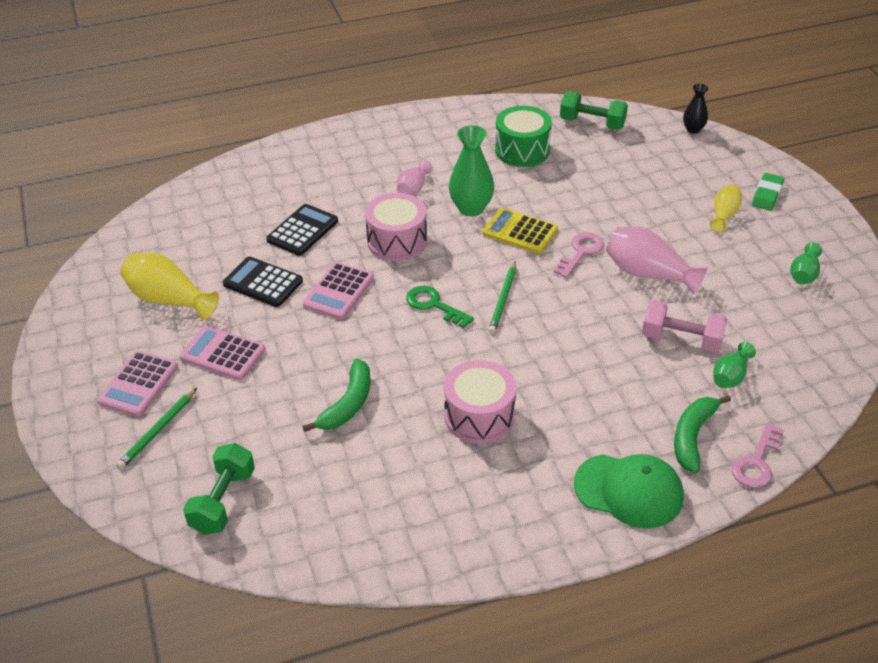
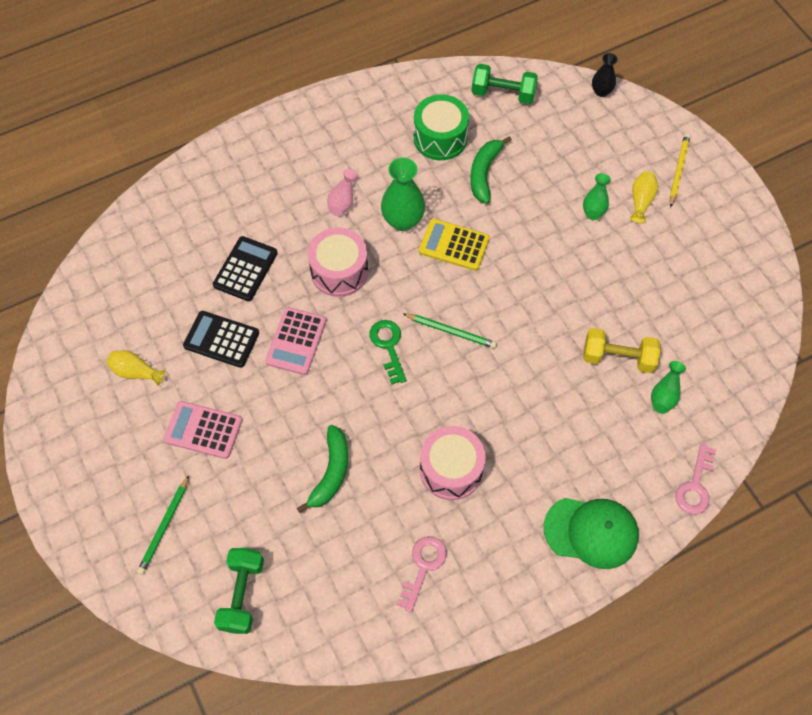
camera: 10 degrees left, 20 degrees up
pink calculator [97,351,178,417] -> none
yellow vase [120,252,219,320] -> yellow vase [107,350,165,386], size x0.58
green key [406,286,474,328] -> green key turned 45 degrees clockwise [369,320,406,385]
green pencil [488,261,516,334] -> green pencil turned 75 degrees counterclockwise [404,314,497,348]
pink key [553,232,604,278] -> pink key moved to [396,536,447,612]
pink vase [606,227,708,295] -> none
pink dumbbell [642,301,727,352] -> yellow dumbbell [583,328,660,373]
green banana [674,395,731,473] -> green banana moved to [470,136,512,204]
green eraser [752,173,784,211] -> yellow pencil [670,133,690,208]
green vase [790,242,822,285] -> green vase moved to [583,173,611,220]

